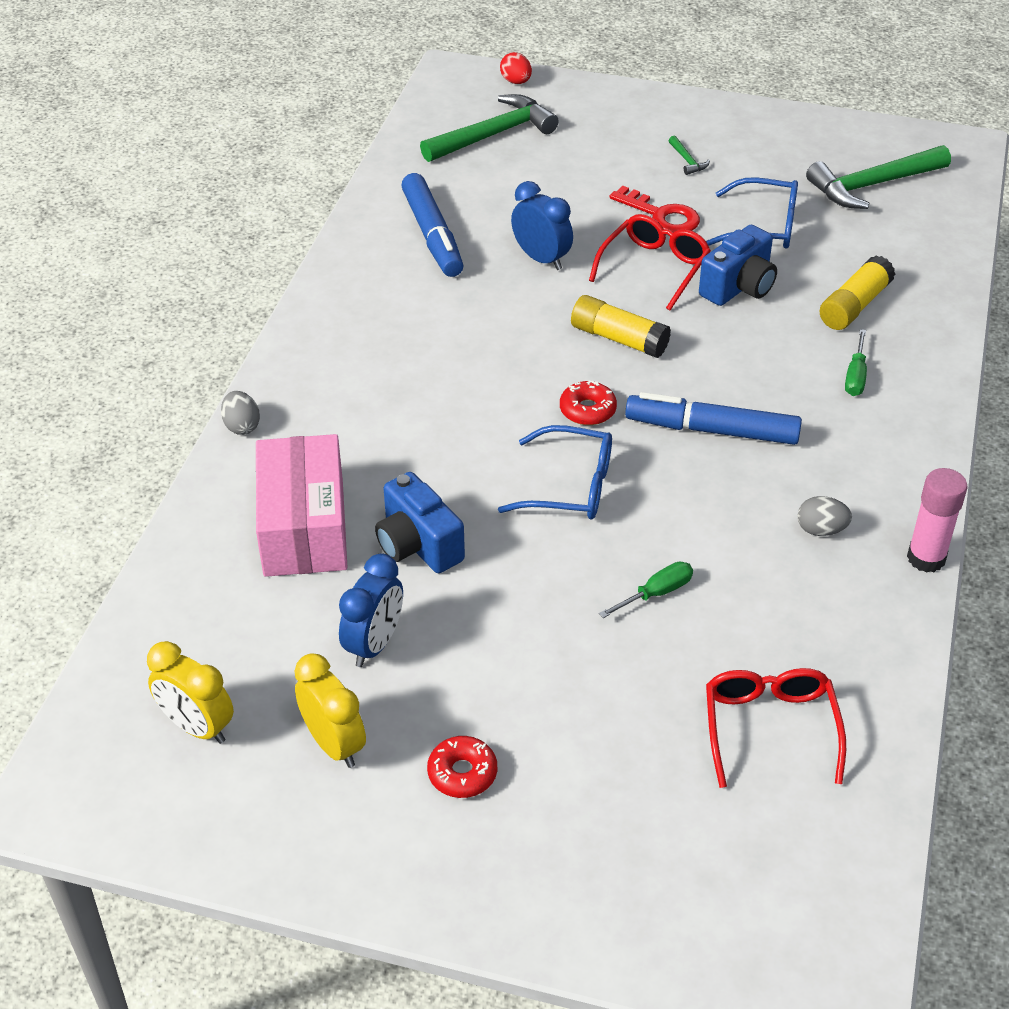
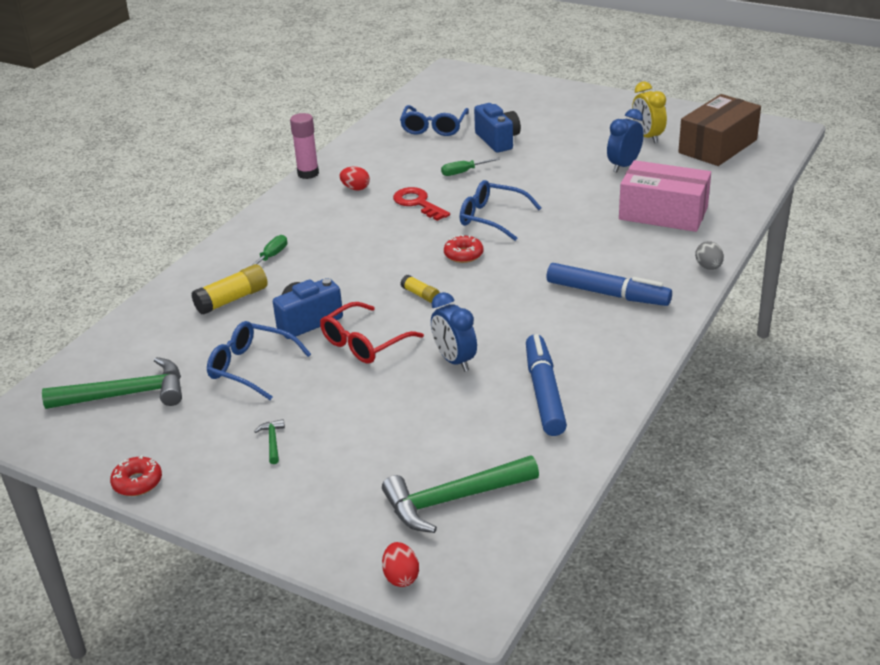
camera: 165 degrees left, 10 degrees down
yellow clock [147,641,234,744] -> brown box [678,94,761,166]
pink box [256,434,348,577] -> pink box turned 75 degrees counterclockwise [619,160,711,232]
blue camera [375,472,465,573] -> blue camera moved to [474,103,521,153]
red donut [427,736,497,798] -> red donut moved to [110,455,162,496]
yellow glue stick [571,295,671,358] -> yellow glue stick [401,275,440,303], size x0.57
red key [610,186,700,232] -> red key moved to [393,187,450,221]
blue marker [625,392,802,445] -> blue marker moved to [546,263,672,306]
red glasses [706,668,846,788] -> blue glasses [400,105,469,136]
grey egg [797,496,852,536] -> red egg [340,166,370,190]

